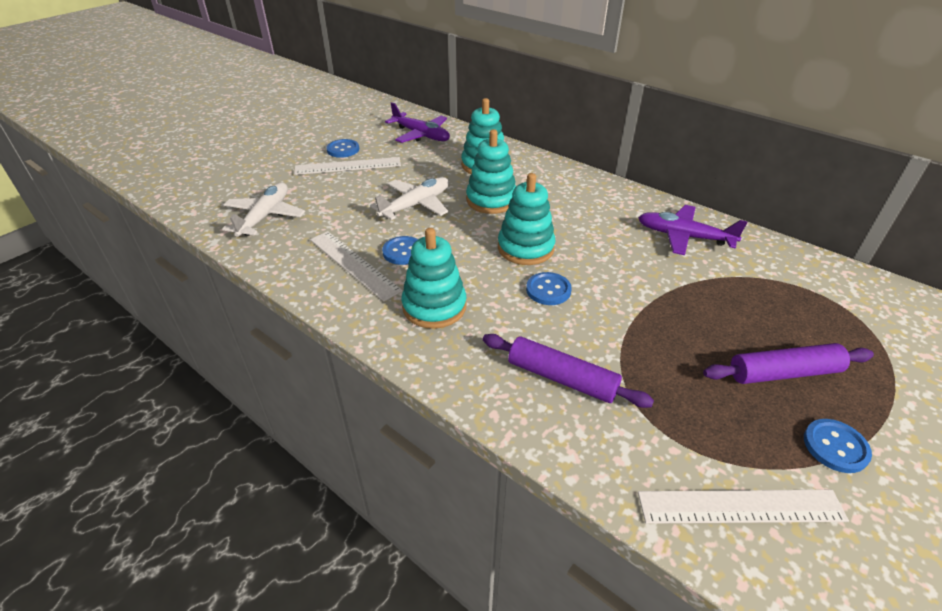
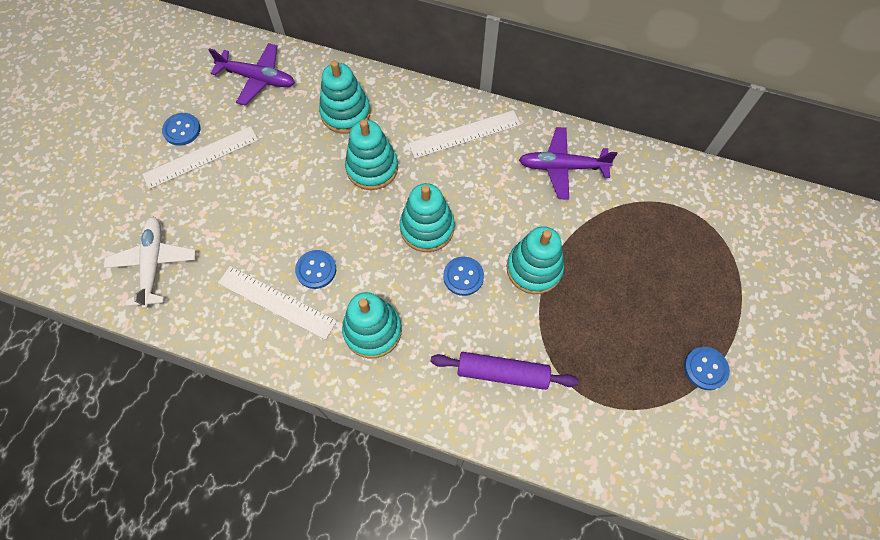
camera: 20 degrees left, 25 degrees up
white plane [370,177,449,220] -> none
white ruler [638,490,849,524] -> white ruler moved to [408,110,521,159]
purple rolling pin [703,343,874,384] -> none
none -> turquoise stacking toy [507,226,564,294]

